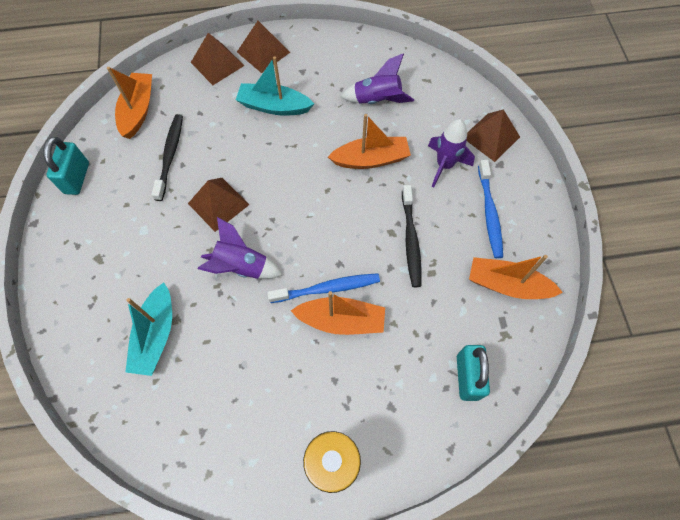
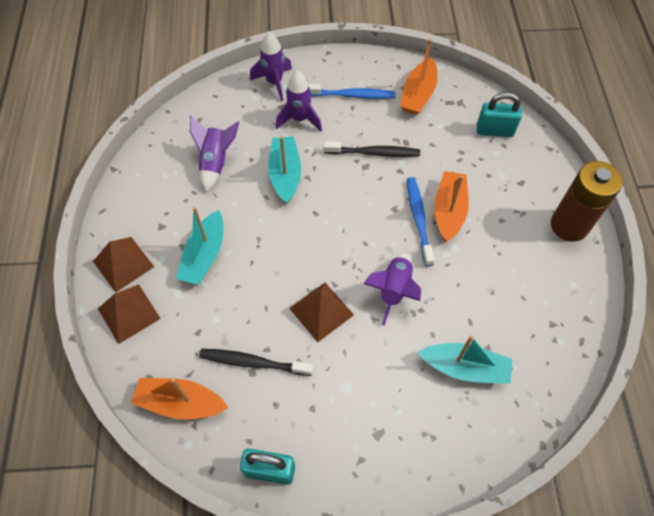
camera: 85 degrees left, 5 degrees down
orange boat [328,114,411,169] -> turquoise boat [268,136,301,204]
brown pyramid [466,109,520,162] -> purple rocket [250,32,292,101]

